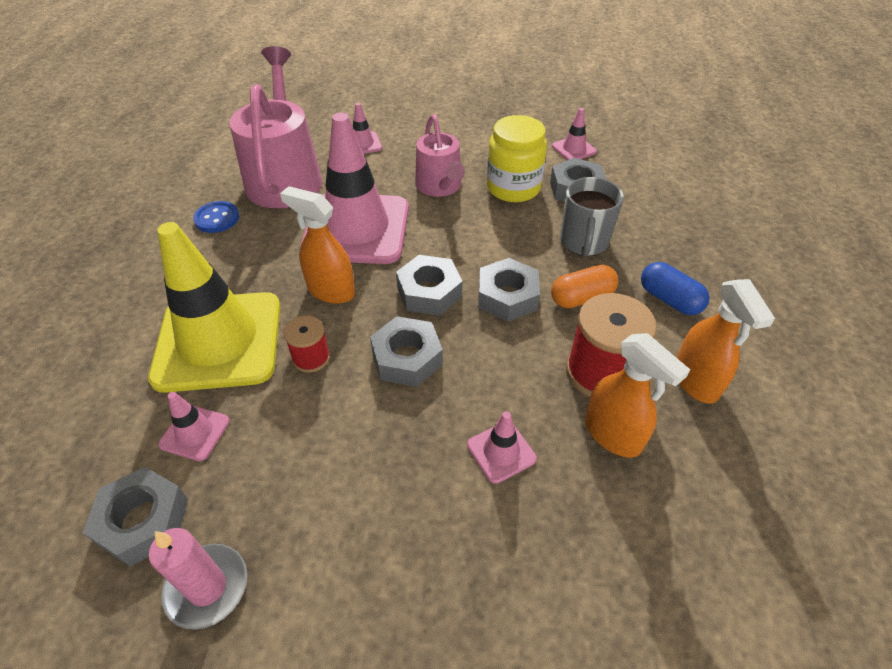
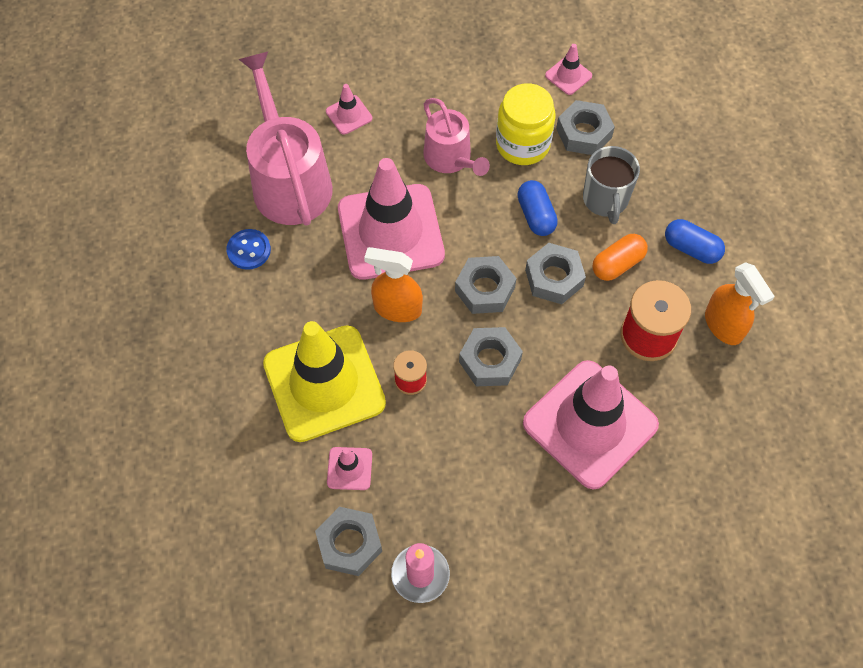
camera: 15 degrees left, 15 degrees up
pink traffic cone [467,411,537,484] -> pink traffic cone [523,360,659,489], size x2.45
orange spray bottle [585,333,690,458] -> none
none -> blue capsule [517,180,558,236]

